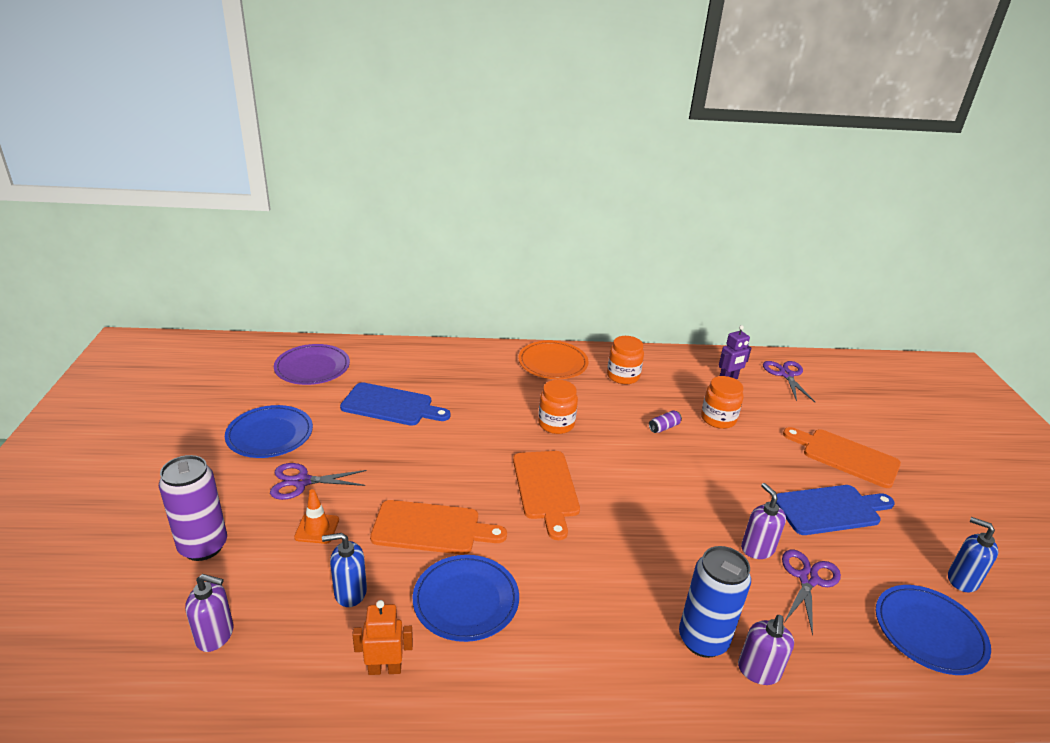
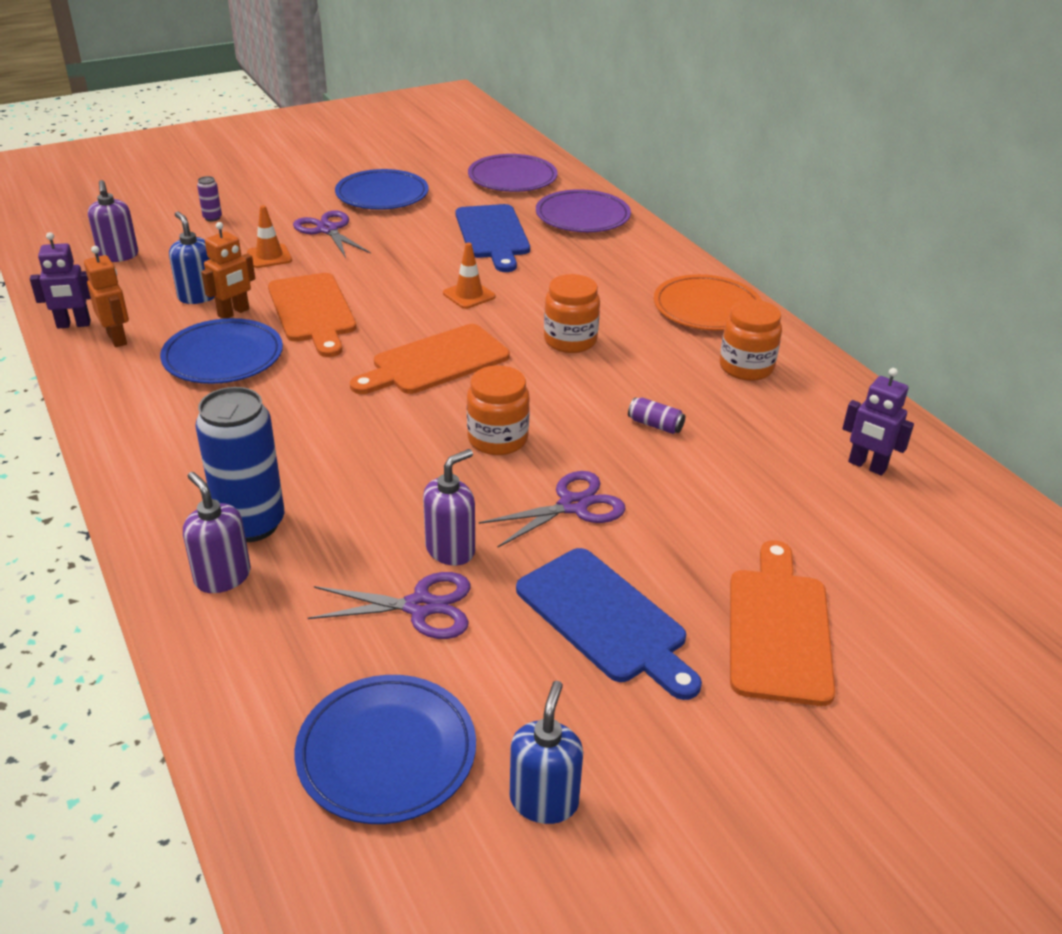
camera: 65 degrees right, 5 degrees up
purple can [159,455,227,561] -> purple can [197,176,222,222], size x0.41
orange jar [701,376,744,429] -> orange jar moved to [467,365,530,455]
purple soap dispenser [738,615,794,685] -> purple soap dispenser turned 60 degrees clockwise [183,472,251,593]
purple scissors [763,361,815,402] -> purple scissors moved to [479,471,626,548]
none -> purple robot [30,232,91,329]
none -> orange robot [201,222,255,319]
none -> orange traffic cone [443,243,495,309]
none -> purple plate [536,189,631,232]

